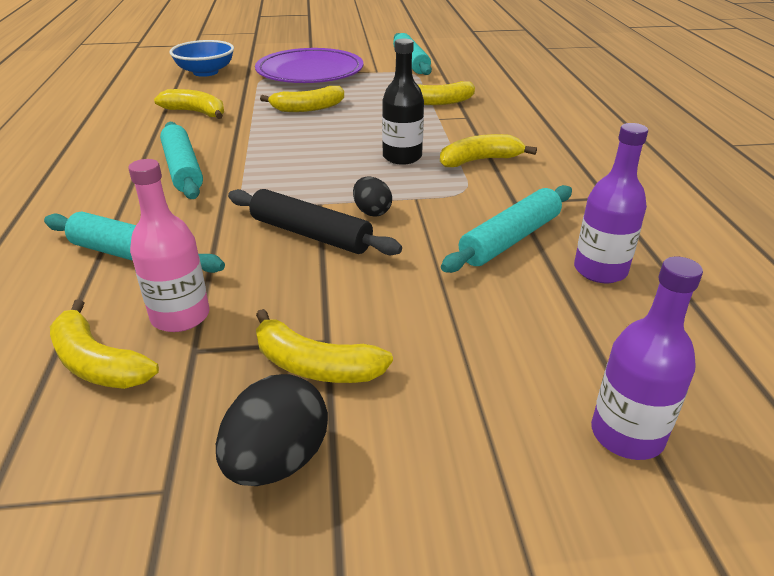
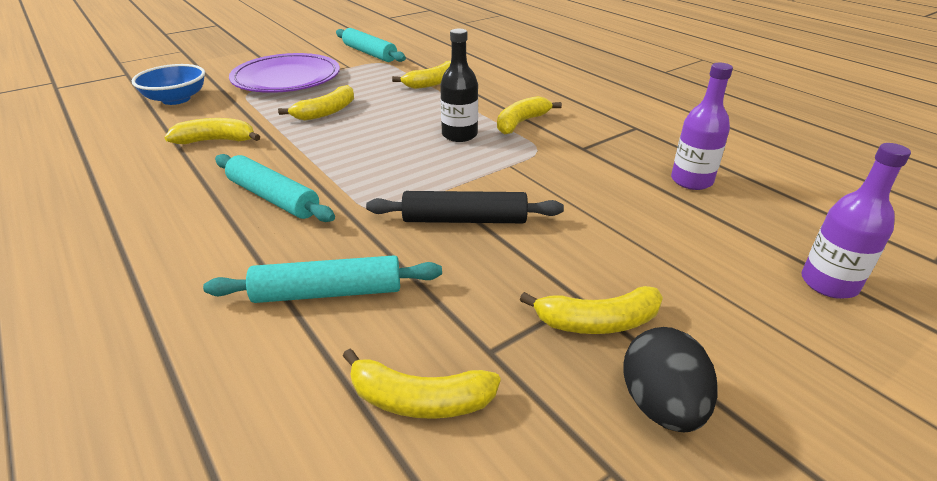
camera: 30 degrees left, 0 degrees up
pink bottle [128,159,210,332] -> none
black egg [353,176,392,217] -> none
turquoise rolling pin [441,185,572,273] -> none

